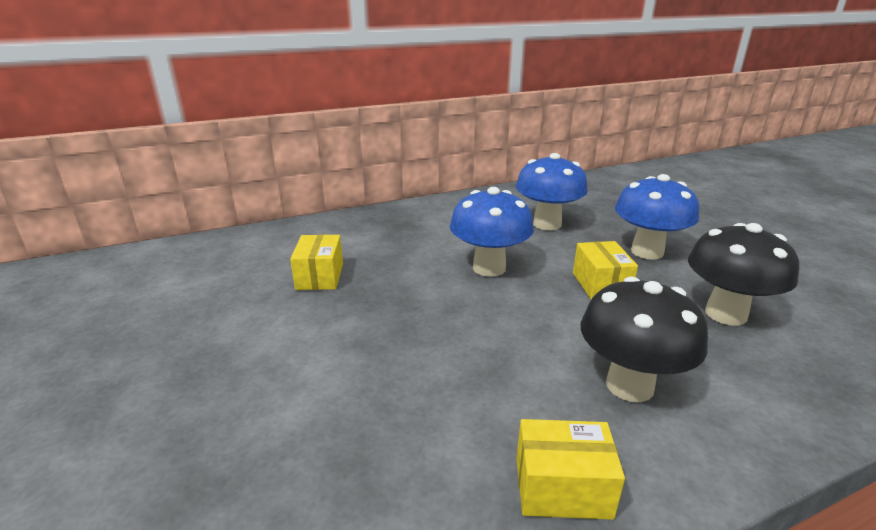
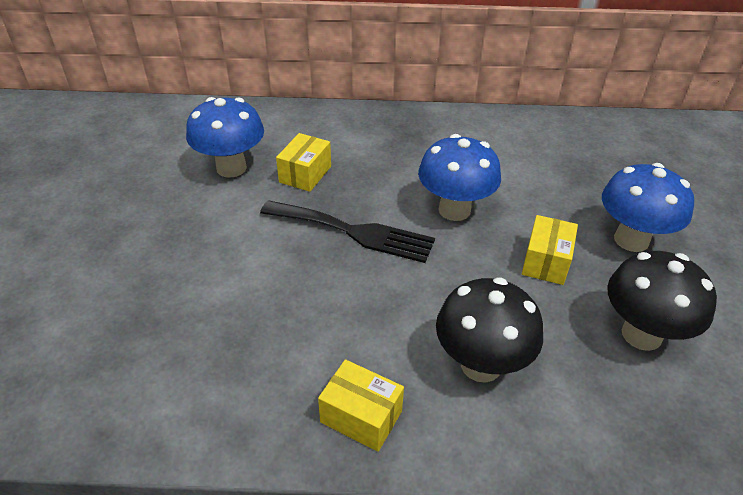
camera: 25 degrees right, 15 degrees up
blue mushroom [516,153,588,230] -> blue mushroom moved to [186,97,264,178]
none -> black fork [260,200,435,263]

